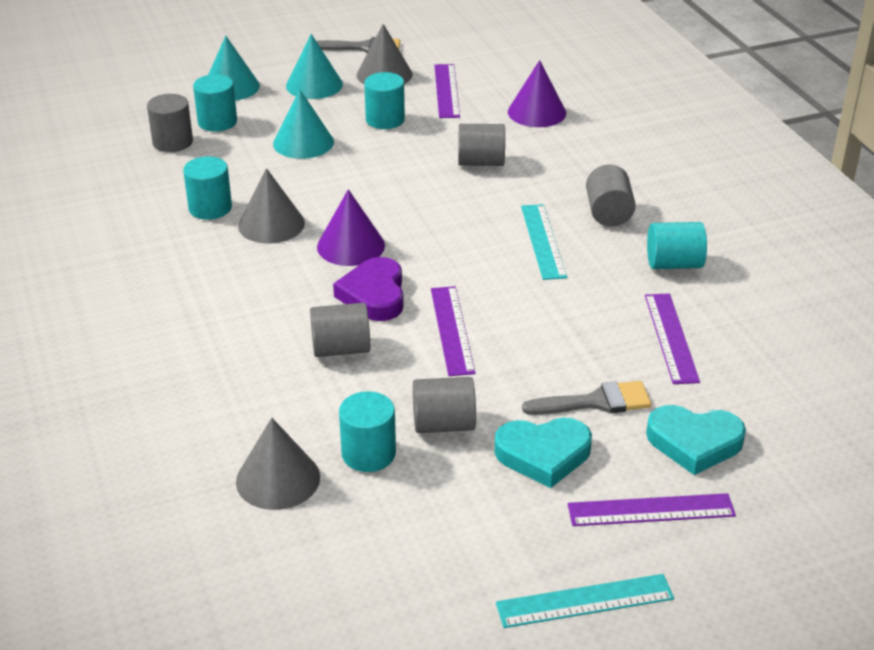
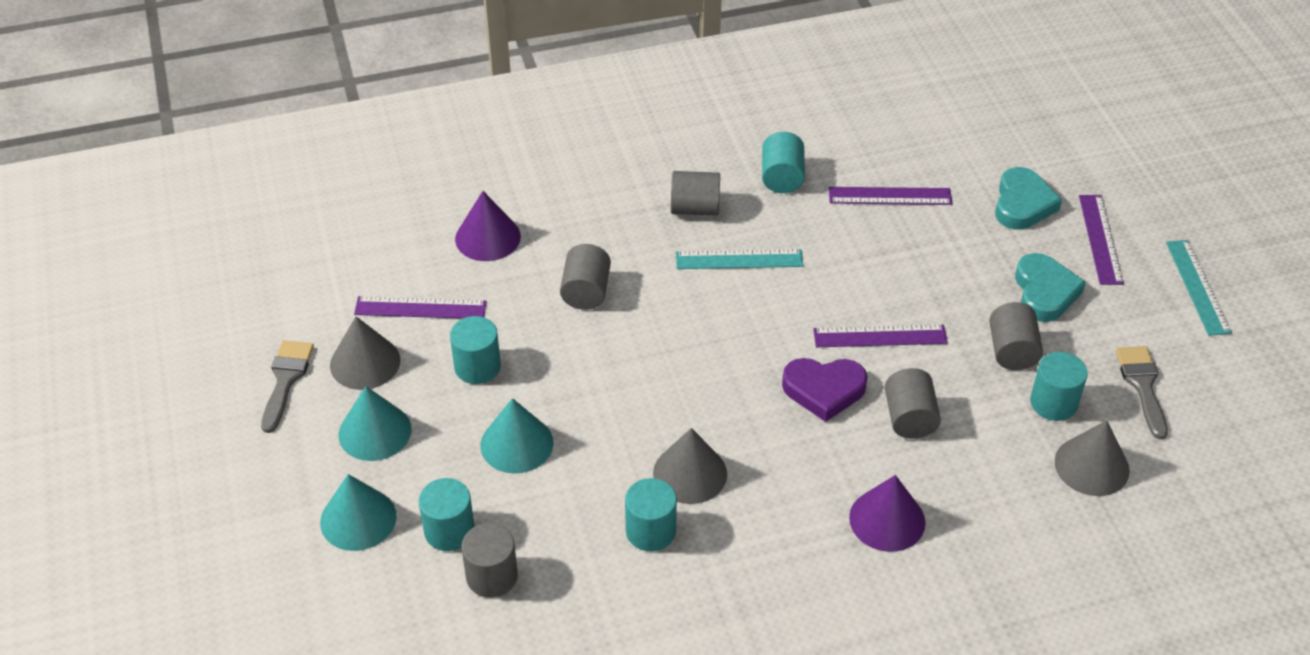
camera: 85 degrees left, 10 degrees up
purple cone [317,189,385,266] -> purple cone moved to [849,475,926,552]
grey brush [522,381,651,415] -> grey brush moved to [1115,346,1168,439]

